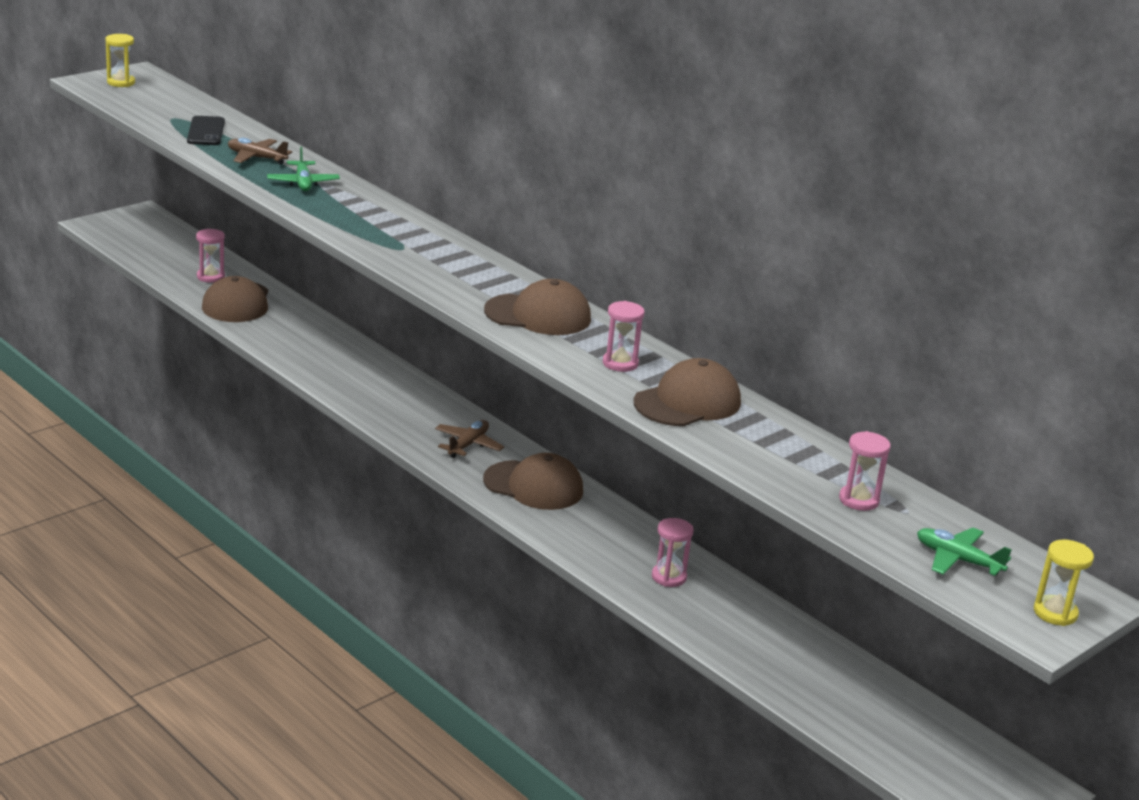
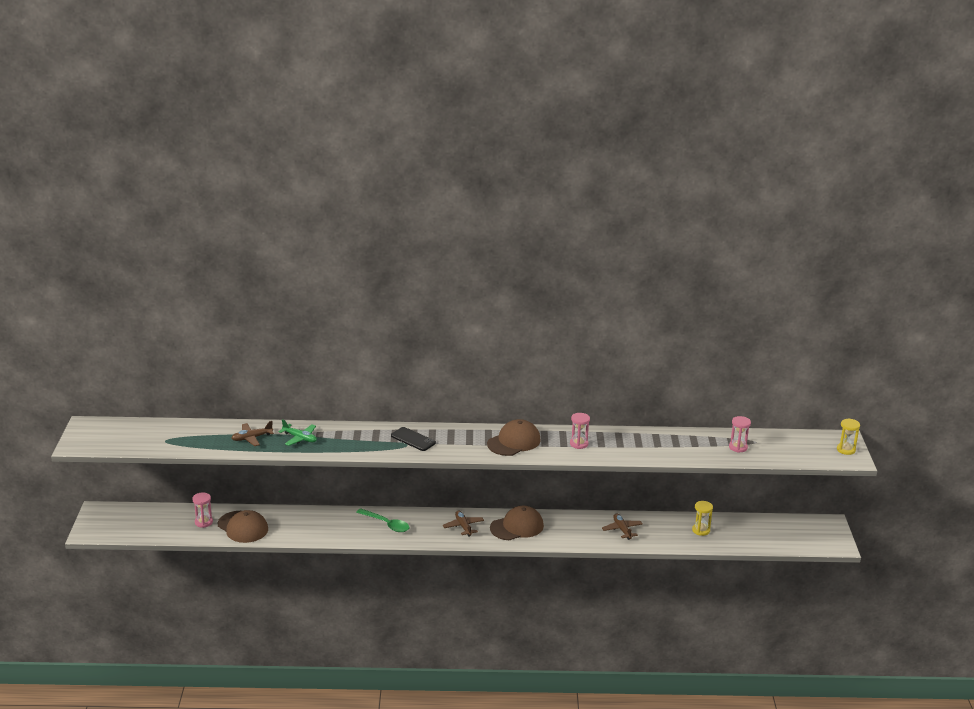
camera: 45 degrees left, 0 degrees up
yellow hourglass [105,34,135,87] -> yellow hourglass moved to [692,501,713,536]
black phone [187,116,225,145] -> black phone moved to [391,427,436,451]
brown cap [634,358,741,426] -> none
pink hourglass [652,518,694,587] -> brown plane [602,514,642,540]
green plane [917,528,1012,576] -> none
none -> green spoon [356,508,409,532]

